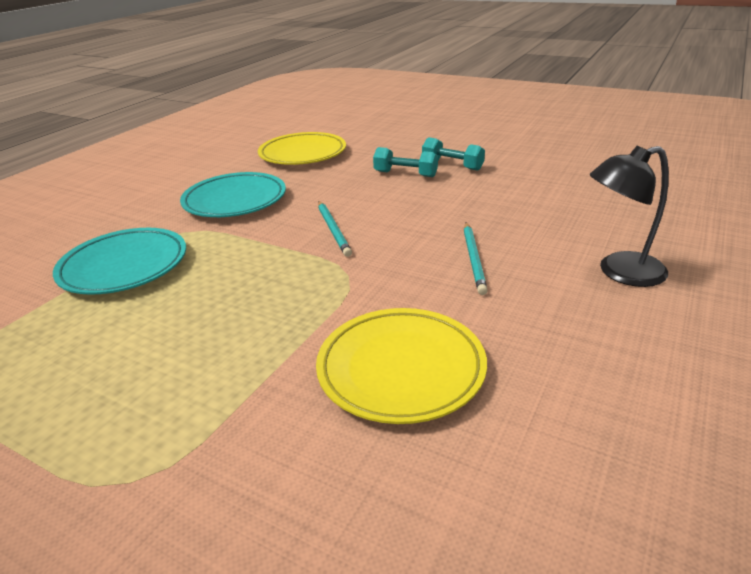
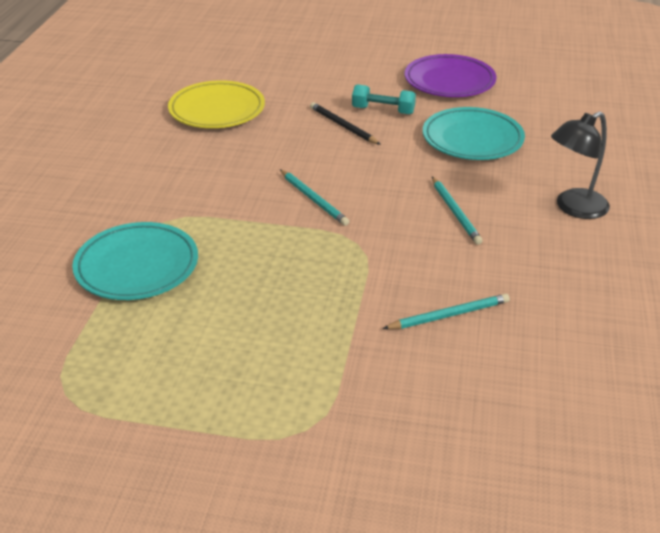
camera: 20 degrees left, 5 degrees up
turquoise plate [180,172,286,217] -> turquoise plate moved to [423,107,525,160]
yellow plate [316,308,487,424] -> turquoise pencil [383,294,510,329]
turquoise dumbbell [373,147,438,177] -> black pencil [310,102,381,145]
none -> purple plate [405,54,496,97]

